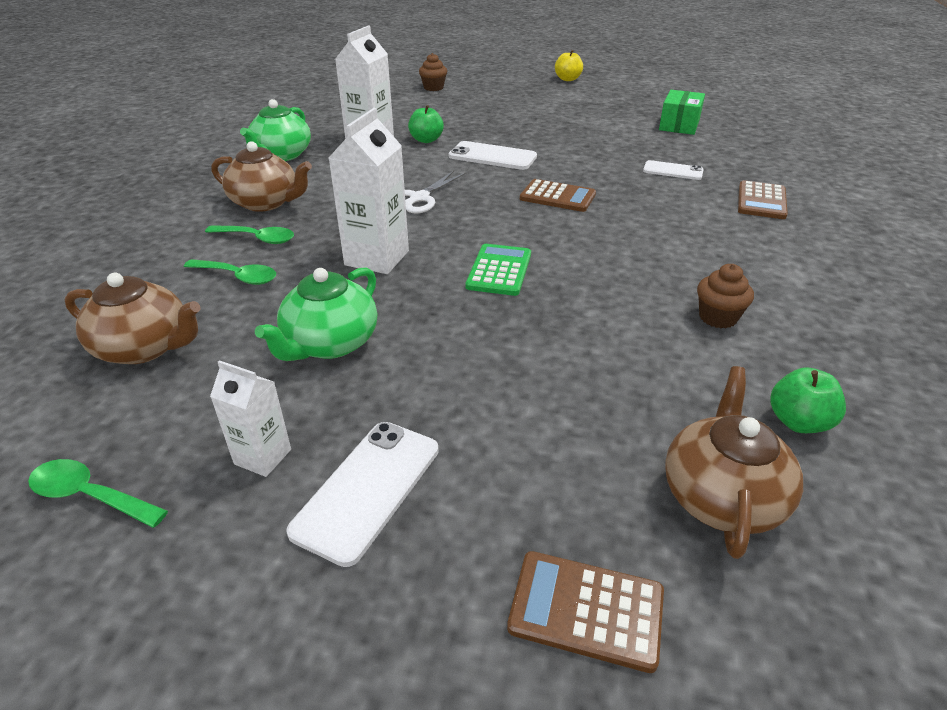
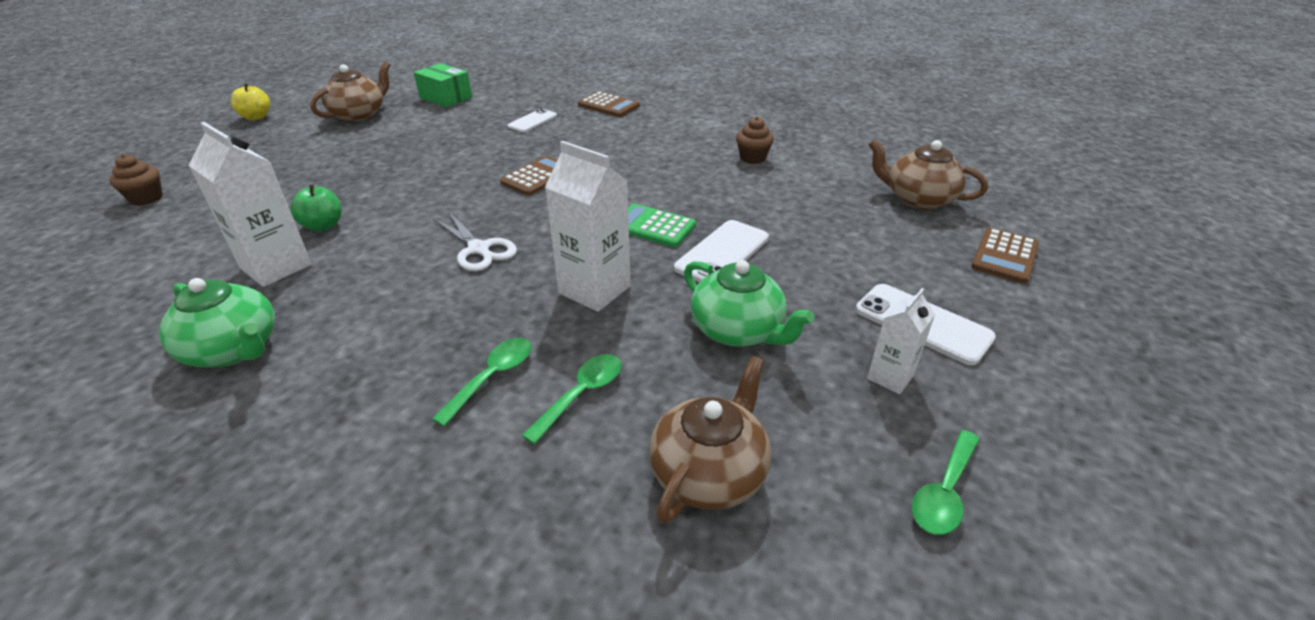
camera: 75 degrees left, 0 degrees up
brown teapot [212,141,312,212] -> brown teapot moved to [310,61,390,122]
white phone [449,141,537,170] -> white phone moved to [674,220,769,282]
green apple [770,368,846,433] -> none

